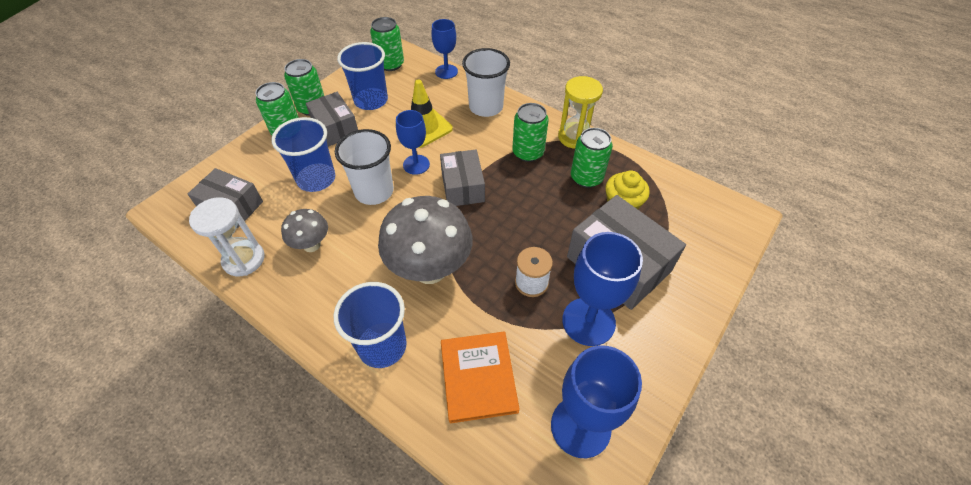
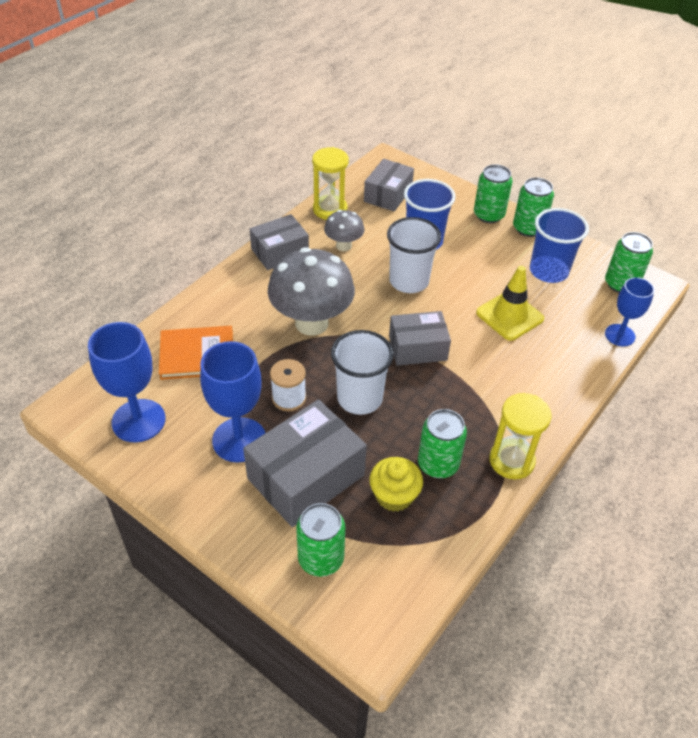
camera: 90 degrees right, 5 degrees down
white hourglass [189,197,264,276] -> yellow hourglass [312,147,349,220]
grey box [306,92,358,147] -> grey box moved to [250,214,309,270]
blue cup [333,282,407,368] -> none
blue goblet [396,110,430,175] -> none
white cup [462,48,510,117] -> white cup moved to [331,330,394,415]
green can [512,103,549,162] -> green can moved to [296,503,345,577]

